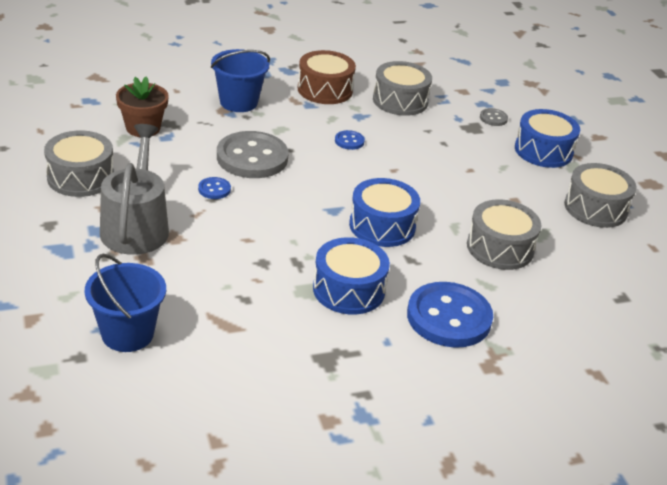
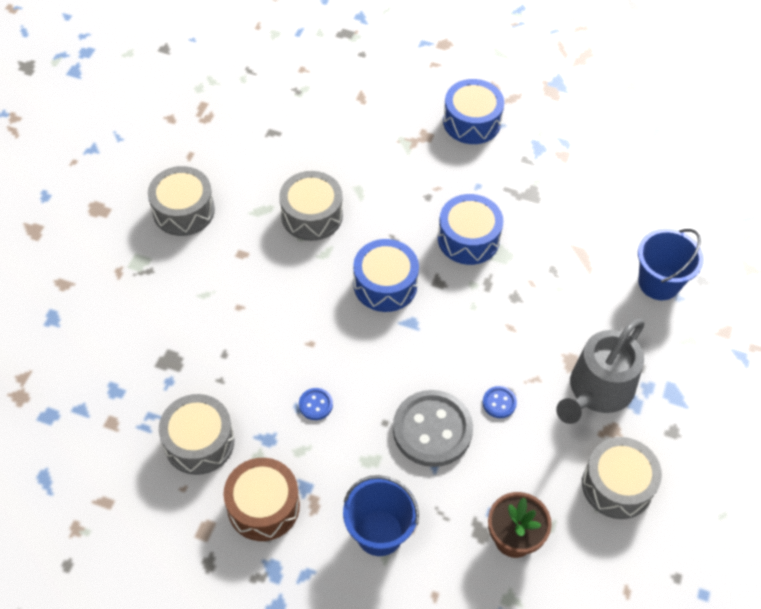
camera: 140 degrees left, 20 degrees up
blue button [407,282,493,348] -> none
grey button [480,108,508,126] -> none
blue drum [515,109,580,168] -> blue drum moved to [443,79,504,144]

